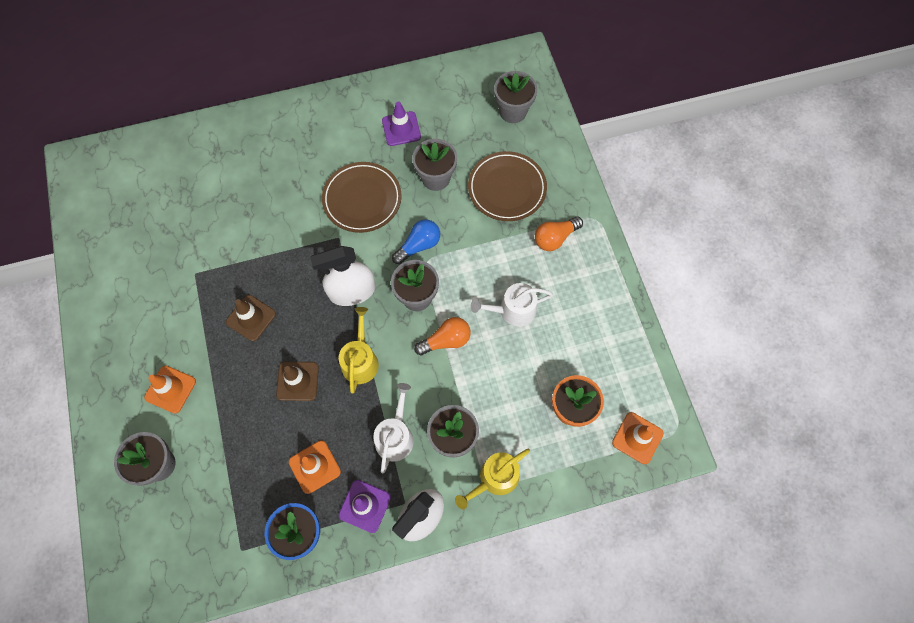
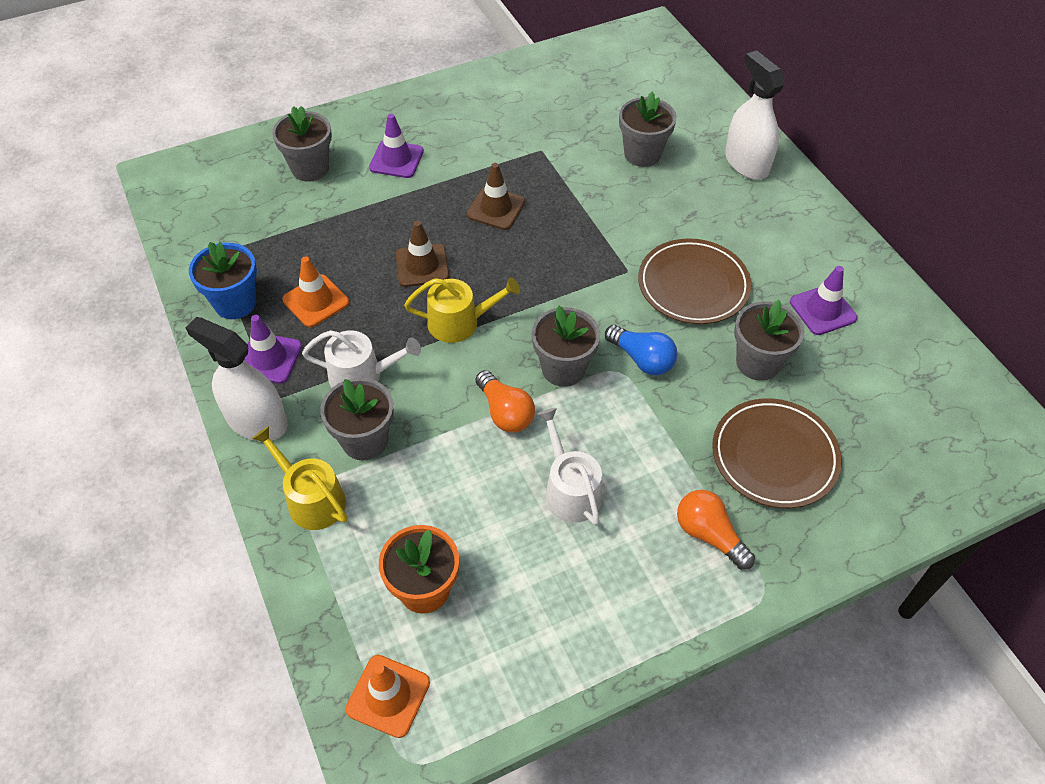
camera: 80 degrees right, 15 degrees down
orange traffic cone [144,366,196,413] -> purple traffic cone [369,114,424,178]
white spray bottle [310,246,375,306] -> white spray bottle moved to [725,50,785,180]
grey flower pot [494,71,537,123] -> grey flower pot moved to [619,92,677,167]

